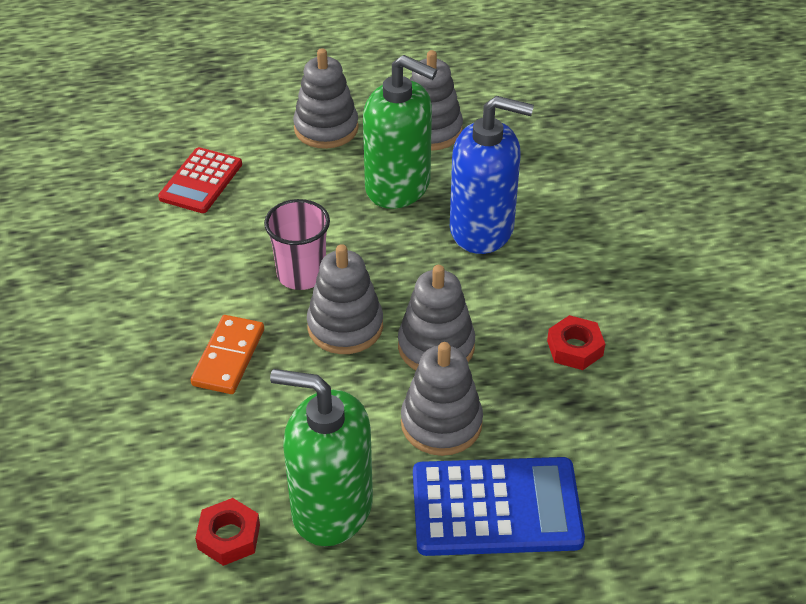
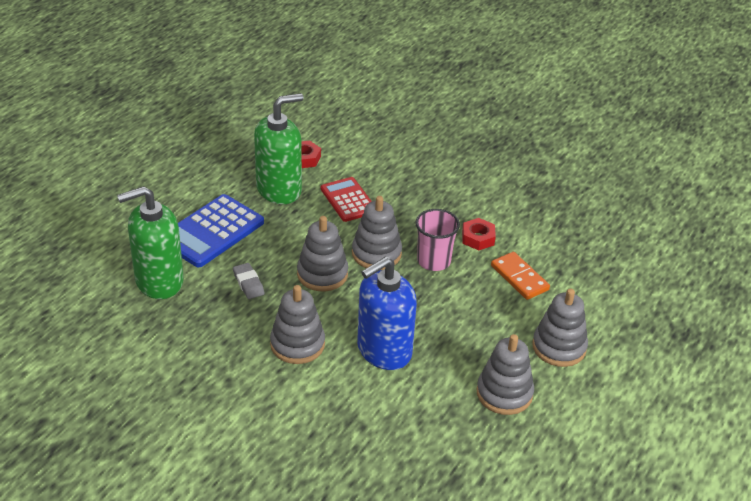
camera: 130 degrees right, 5 degrees down
red calculator [158,147,242,213] -> red calculator moved to [321,177,372,222]
orange domino [191,315,264,394] -> orange domino moved to [491,252,550,300]
green soap dispenser [363,55,437,209] -> green soap dispenser moved to [117,186,184,299]
grey stacking toy [401,342,483,456] -> grey stacking toy moved to [270,285,325,364]
red nut [547,315,605,370] -> red nut moved to [462,218,496,250]
none -> grey eraser [233,263,265,299]

